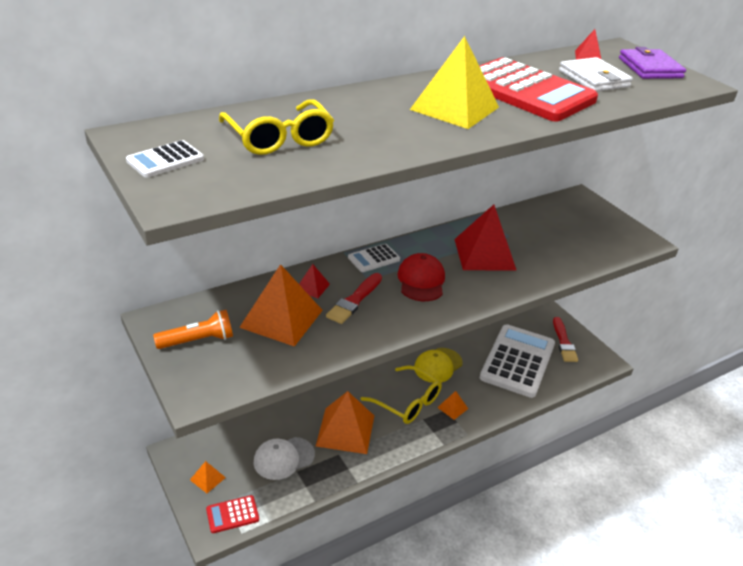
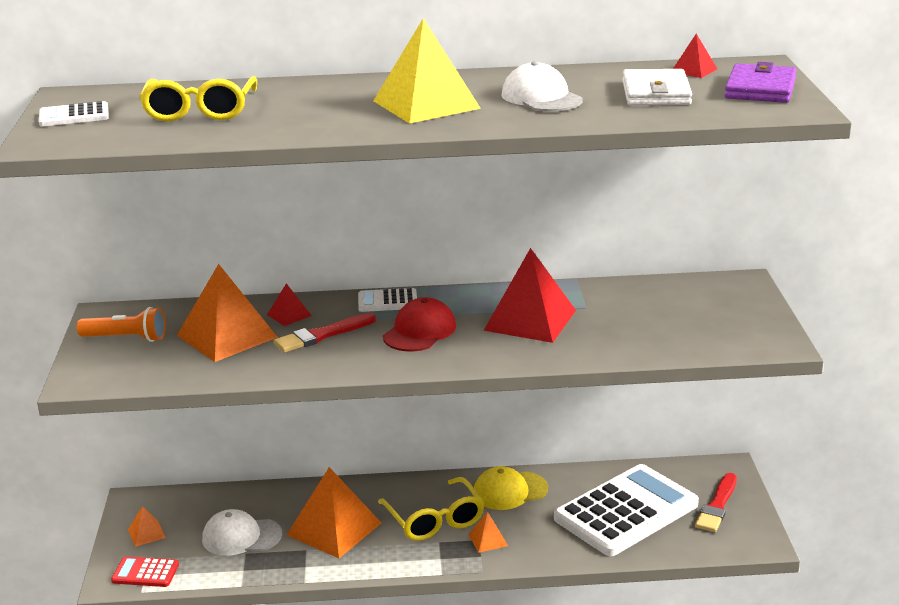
camera: 30 degrees right, 10 degrees down
red calculator [479,57,598,122] -> white cap [501,61,582,112]

